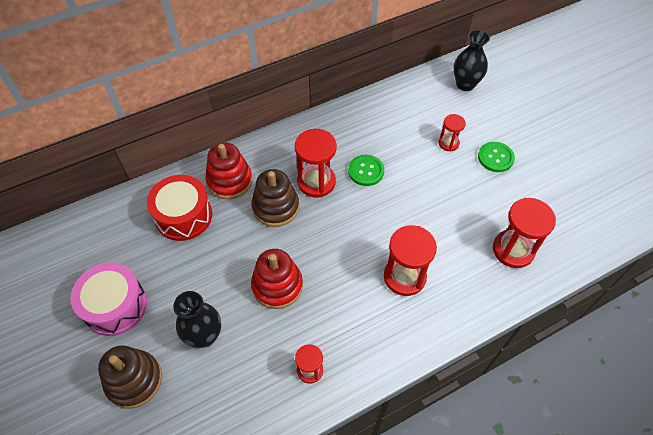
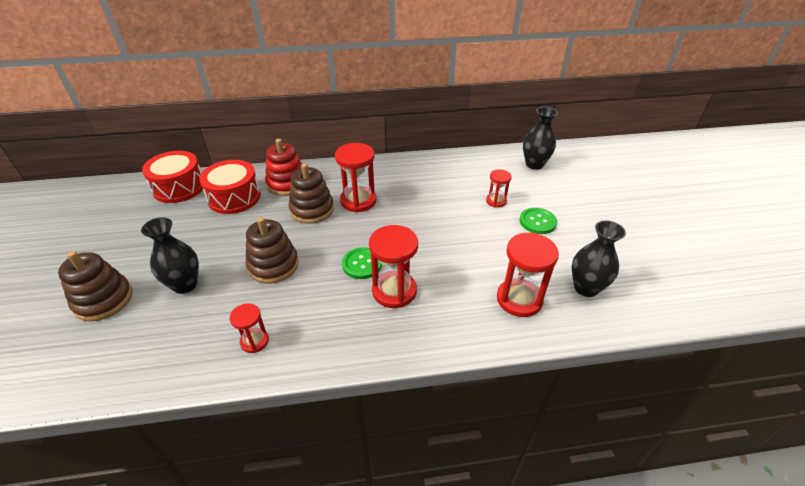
camera: 20 degrees right, 15 degrees down
pink drum [71,263,147,336] -> none
red stacking toy [251,249,303,309] -> brown stacking toy [246,217,299,284]
green button [348,155,384,186] -> green button moved to [342,247,382,279]
none -> red drum [142,151,203,203]
none -> black vase [572,220,626,297]

